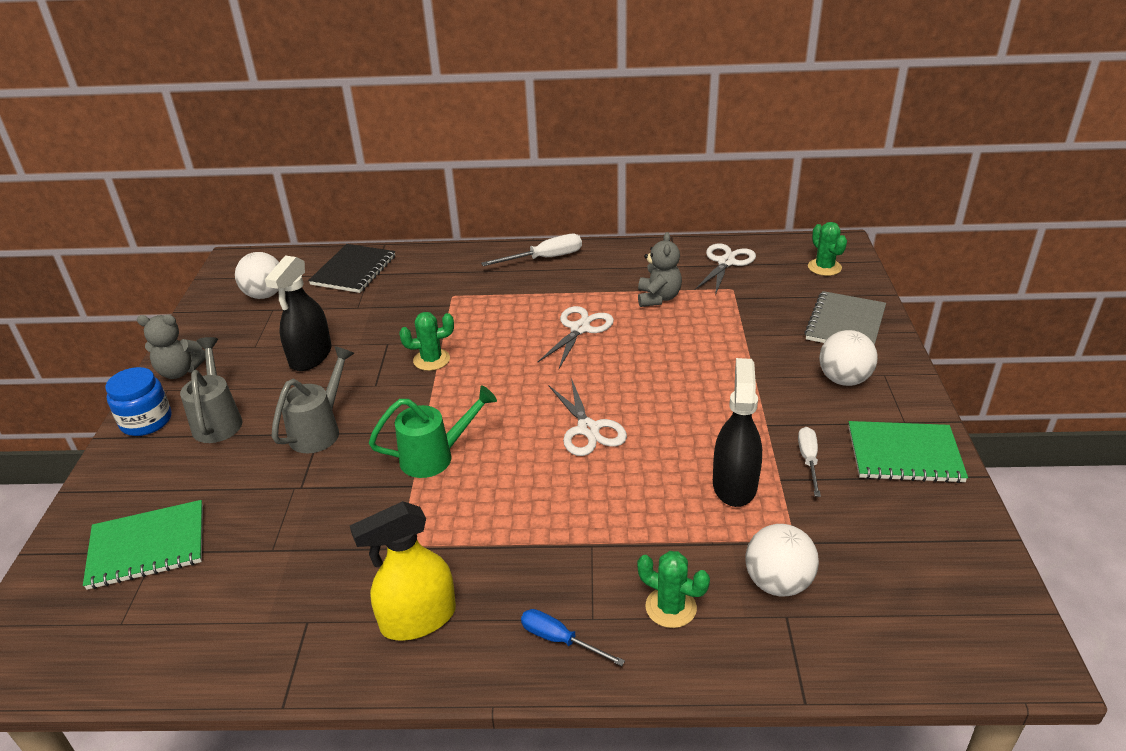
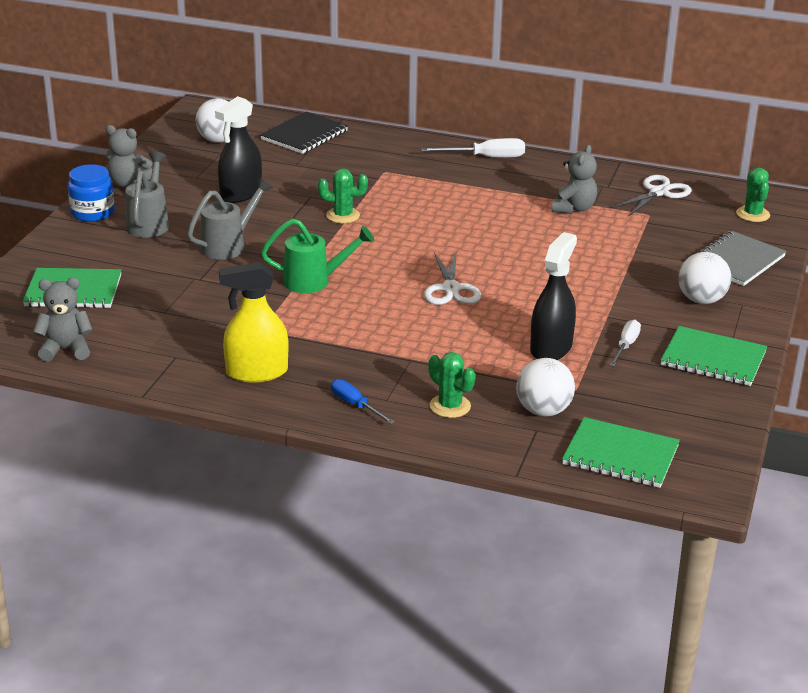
camera: 15 degrees right, 5 degrees down
white scissors [537,306,614,369] -> none
none -> grey teddy bear [33,278,93,362]
none -> green notebook [562,417,680,488]

